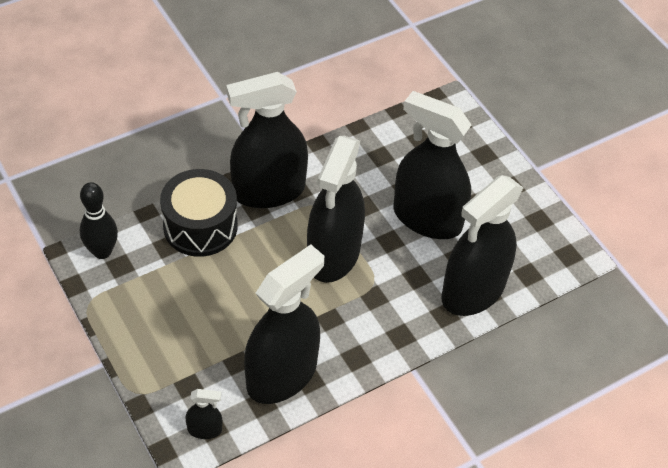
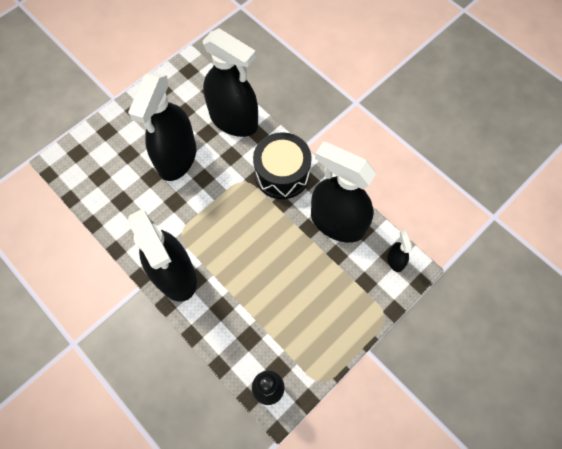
camera: 100 degrees left, 15 degrees up
black drum [160,169,238,257] -> black drum moved to [253,132,312,199]
black spray bottle [307,135,365,283] -> none

